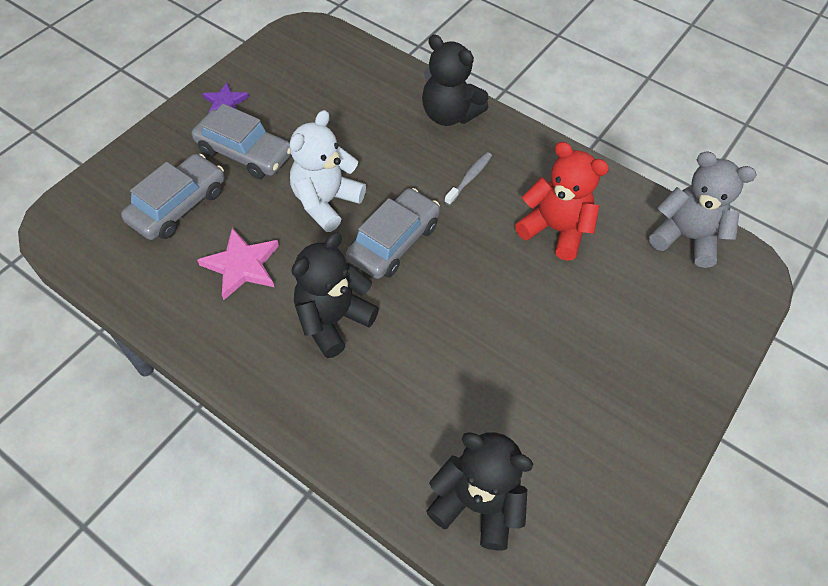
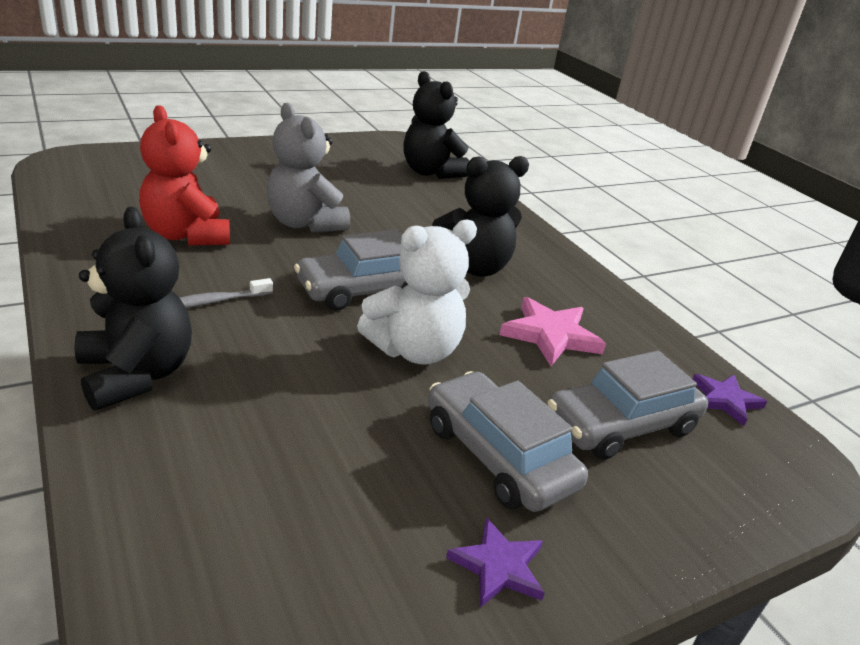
camera: 155 degrees left, 25 degrees down
grey teddy bear [649,151,757,268] -> grey teddy bear moved to [267,103,350,233]
none -> purple star [692,374,767,426]

